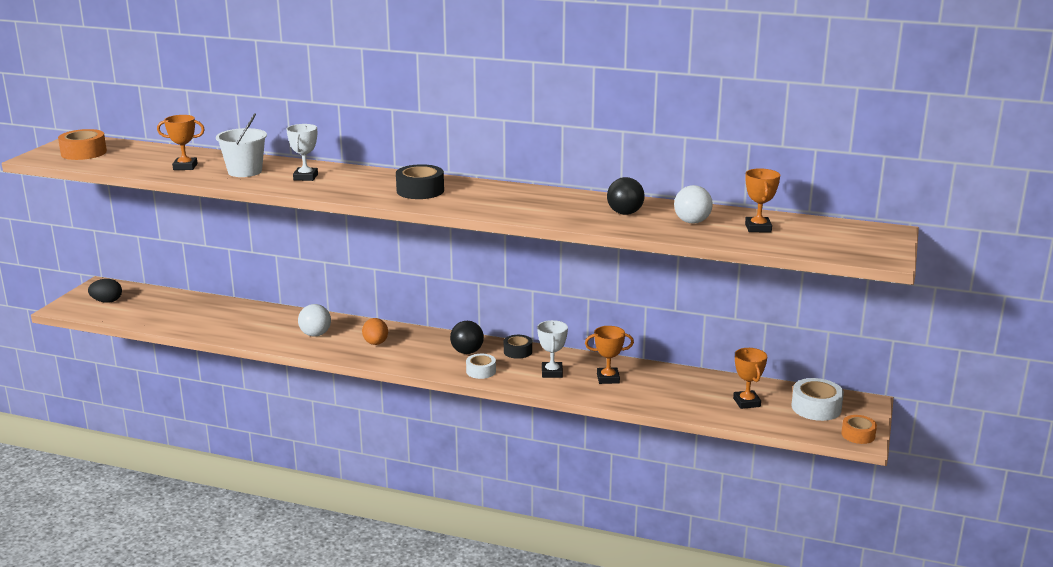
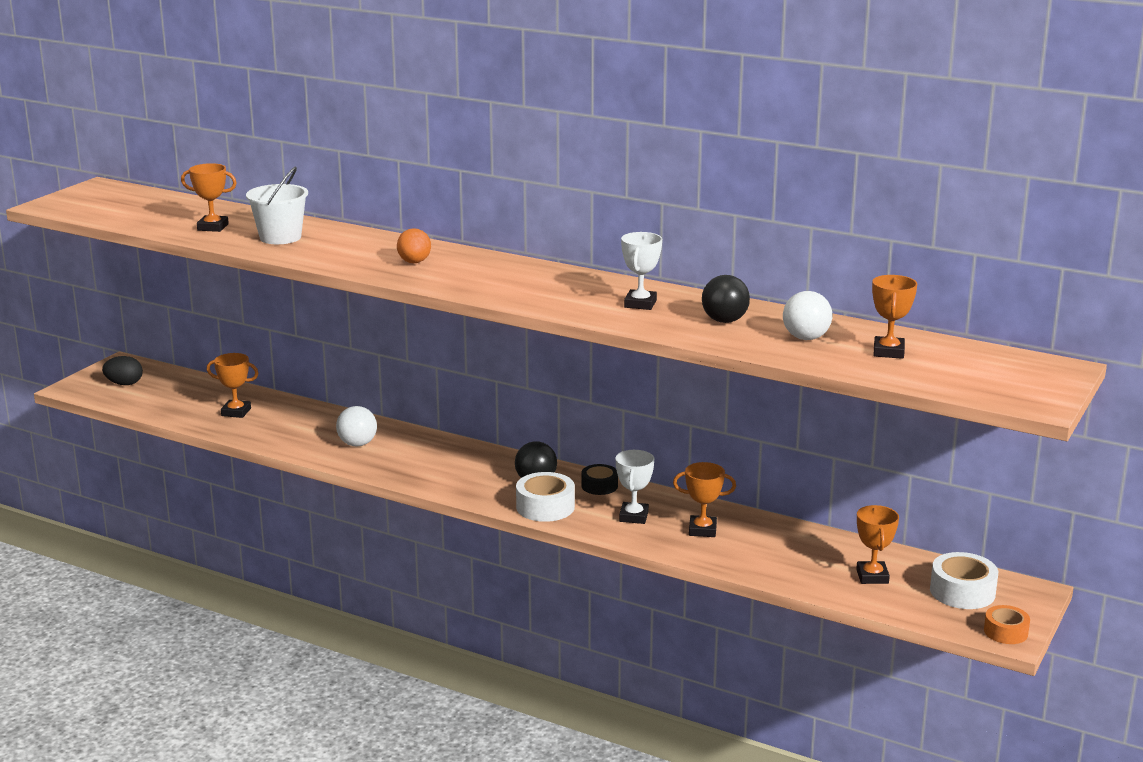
camera: 10 degrees right, 0 degrees up
orange tape [58,129,107,160] -> none
white trophy [286,124,318,181] -> white trophy moved to [621,232,662,310]
orange egg [362,318,388,345] -> orange egg moved to [397,228,431,263]
black tape [396,164,444,199] -> none
white tape [466,354,496,379] -> white tape [516,472,575,522], size x1.55
none -> orange trophy [207,353,259,418]

